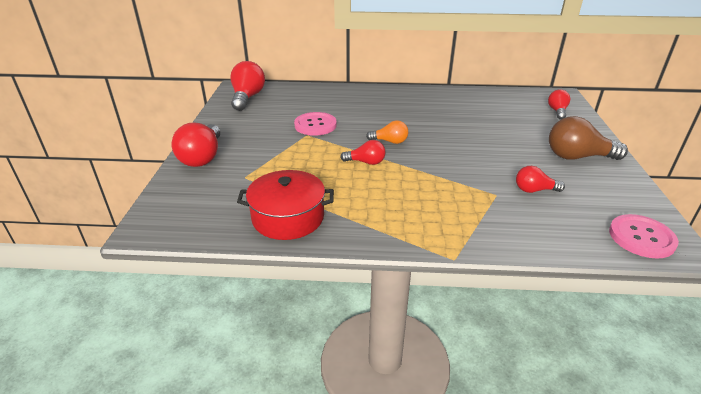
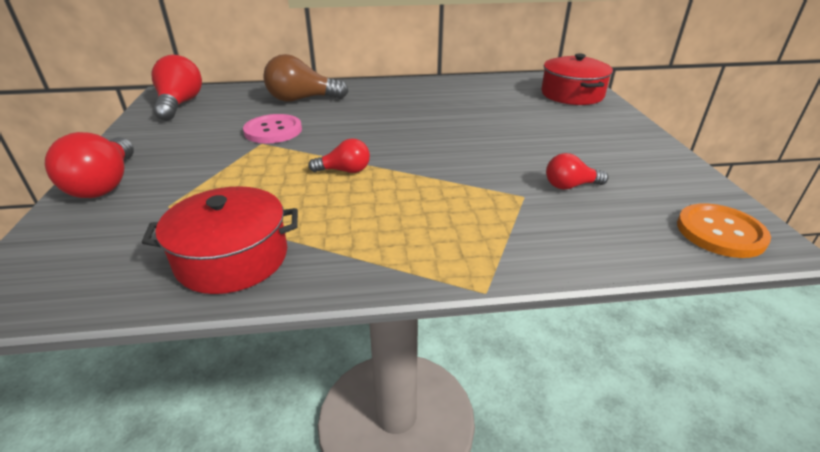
camera: 10 degrees left, 0 degrees up
orange light bulb [366,120,408,144] -> none
red light bulb [548,89,571,120] -> red pot [541,53,613,105]
brown light bulb [549,116,628,160] -> brown light bulb moved to [263,54,349,102]
pink button [609,214,679,258] -> orange button [677,203,771,258]

